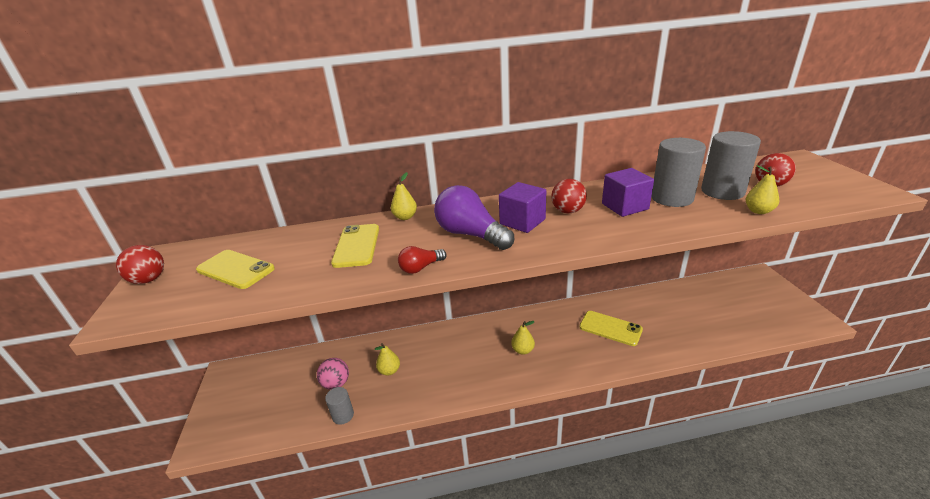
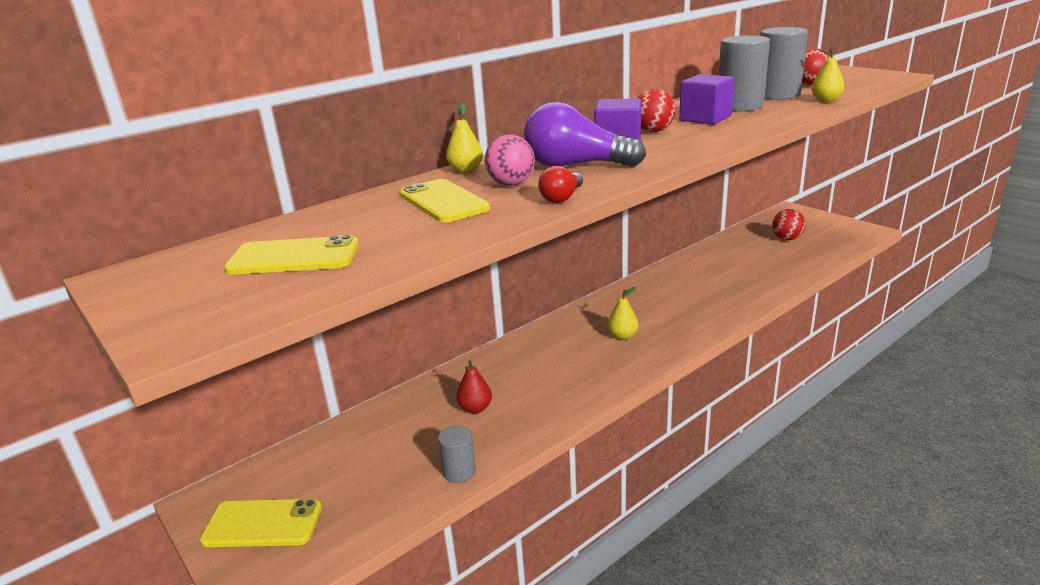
camera: 30 degrees left, 5 degrees down
red ball [116,245,164,284] -> red ball moved to [772,209,806,240]
pink ball [317,358,349,390] -> pink ball moved to [484,134,535,186]
yellow pear [375,343,400,376] -> red pear [457,360,492,414]
yellow phone [579,311,643,346] -> yellow phone moved to [200,499,322,547]

